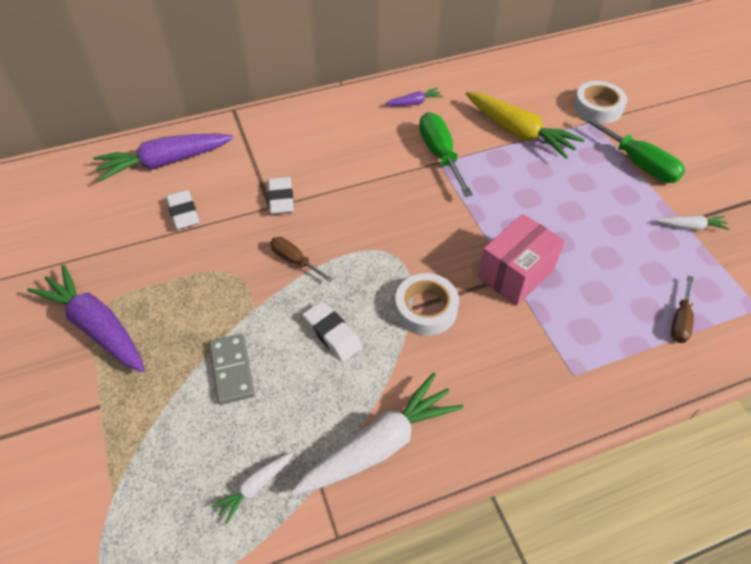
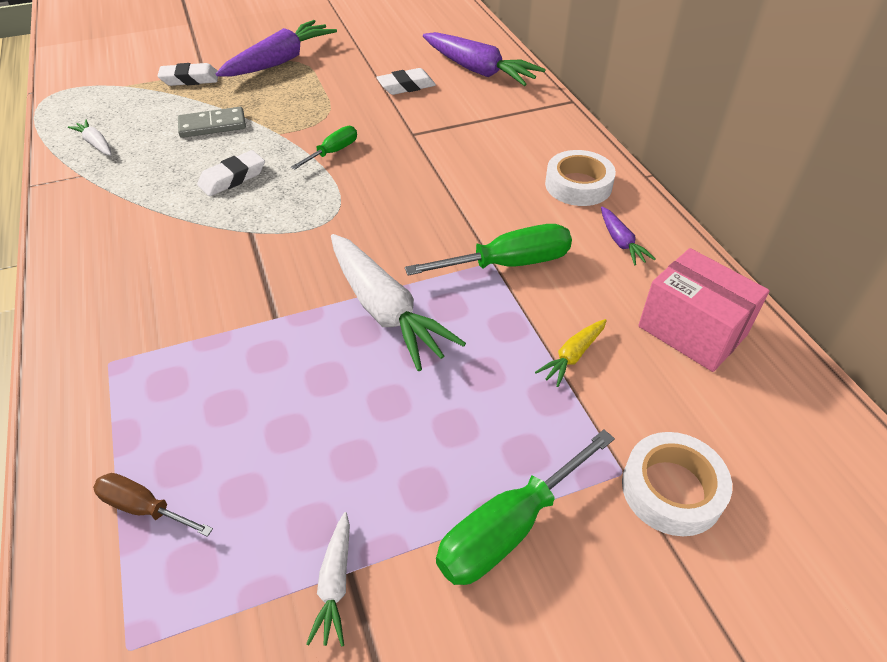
camera: 90 degrees right, 5 degrees down
purple carrot [93,133,234,182] -> purple carrot turned 150 degrees clockwise [423,32,546,86]
white eraser [268,177,294,214] -> white eraser moved to [158,63,218,86]
brown screwdriver [270,237,333,282] -> green screwdriver [291,126,357,170]
white carrot [291,373,464,495] -> white carrot moved to [331,234,466,371]
white tape [395,273,459,336] -> white tape moved to [545,150,616,206]
yellow carrot [466,92,585,159] -> yellow carrot [535,319,607,387], size x0.48
pink box [478,214,565,306] -> pink box moved to [638,248,770,372]

